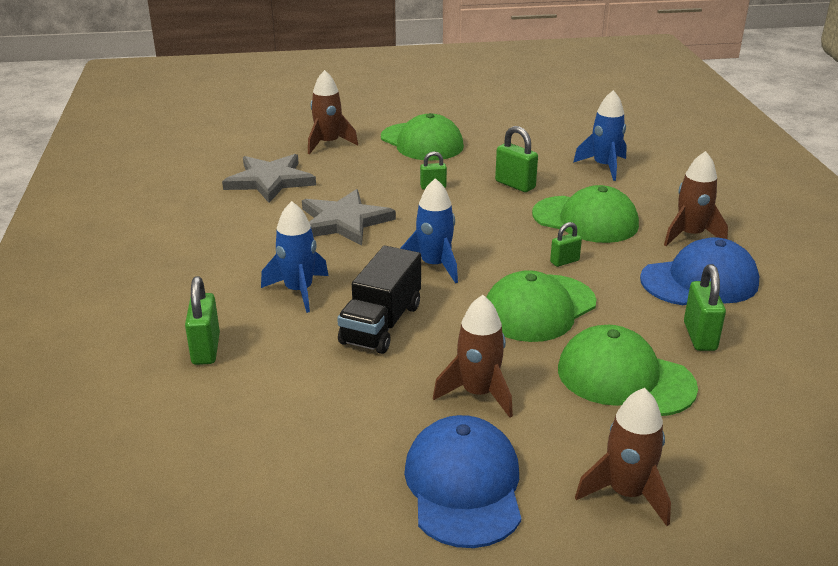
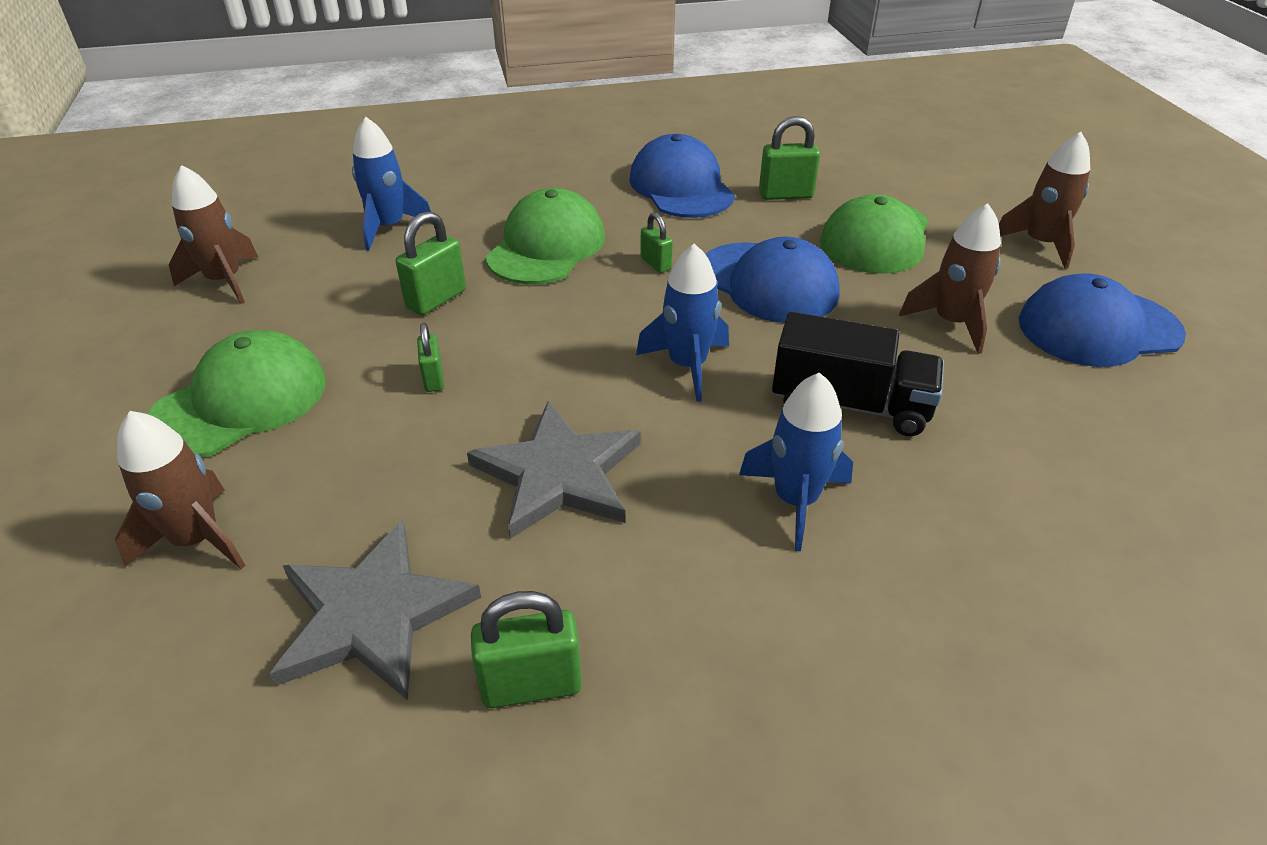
camera: 95 degrees left, 10 degrees up
green padlock [185,276,220,365] -> green padlock moved to [471,591,582,708]
green cap [486,270,596,342] -> blue cap [705,236,840,323]
brown rocket [664,151,728,246] -> brown rocket moved to [169,165,259,304]

